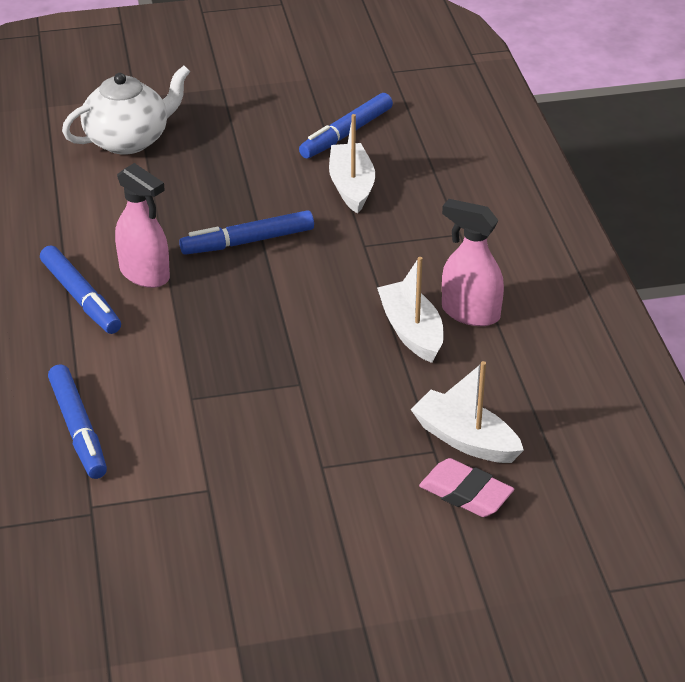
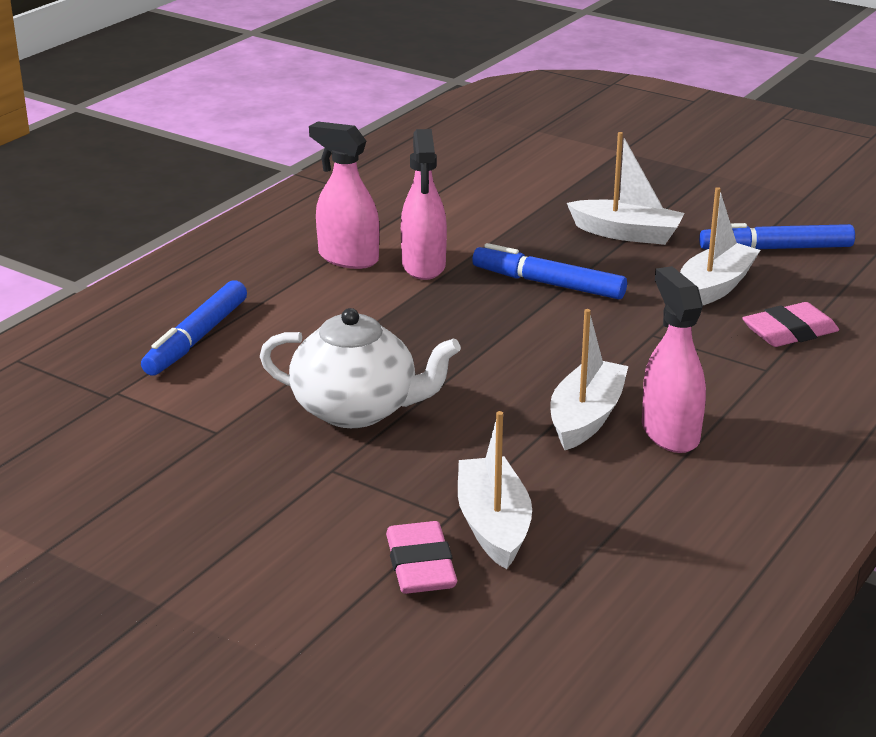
camera: 45 degrees right, 10 degrees down
blue marker [40,245,121,334] -> pink spray bottle [309,121,379,269]
white teapot [62,66,190,155] -> white teapot moved to [260,308,461,428]
none -> white boat [567,132,685,245]
none -> pink eraser [742,302,839,347]

